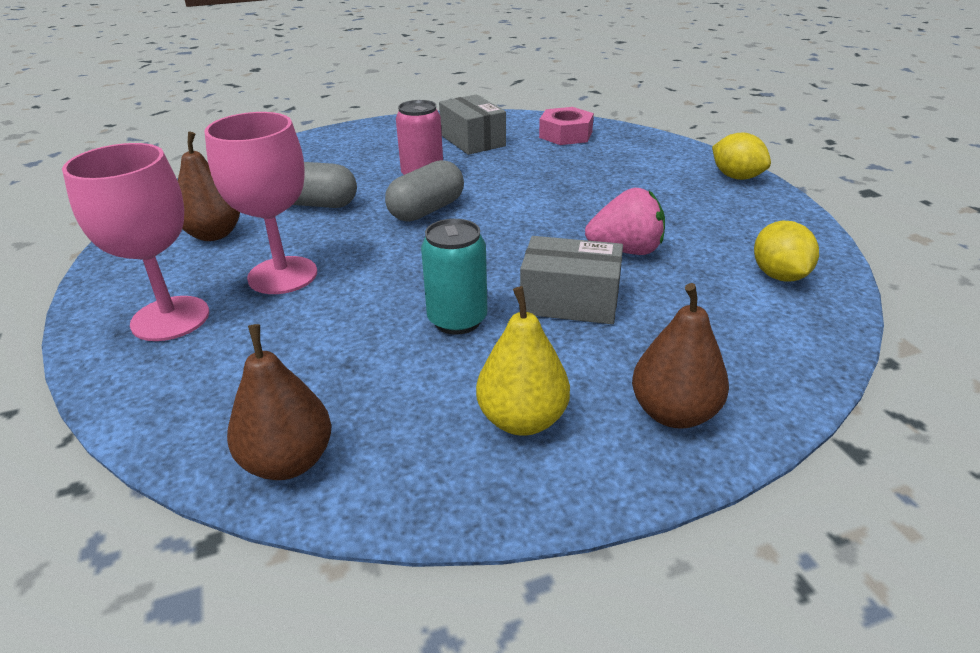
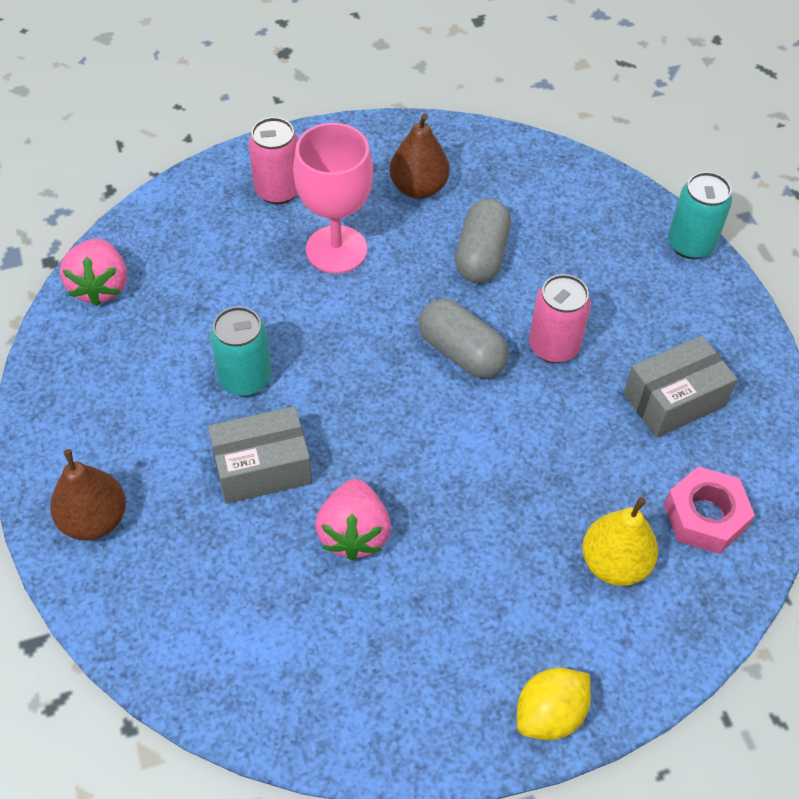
camera: 90 degrees right, 20 degrees up
pink goblet [62,143,209,341] -> pink can [249,117,298,204]
brown pear [227,324,331,480] -> pink strawberry [60,238,127,306]
yellow pear [476,286,570,436] -> yellow pear moved to [582,497,658,586]
grey box [520,236,623,324] -> grey box turned 60 degrees clockwise [208,406,312,504]
yellow lemon [754,221,819,282] -> none
none -> turquoise can [668,172,732,259]

